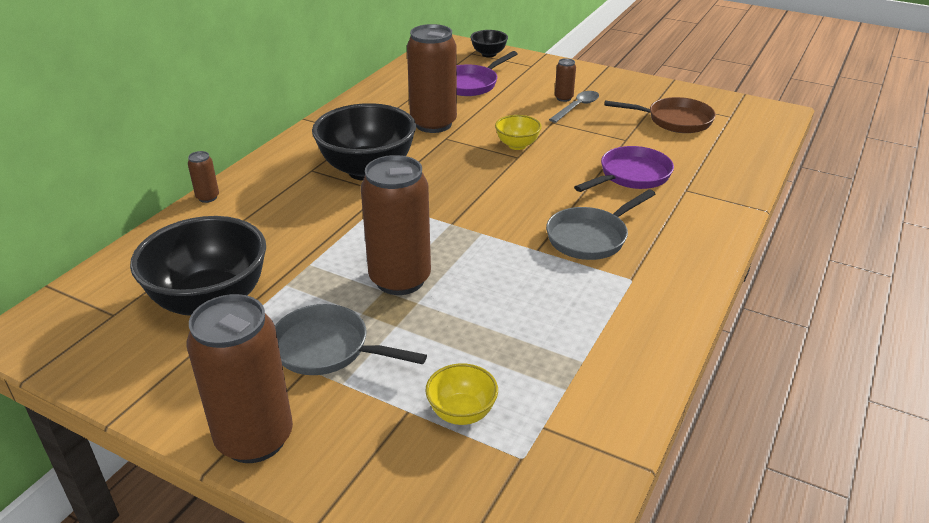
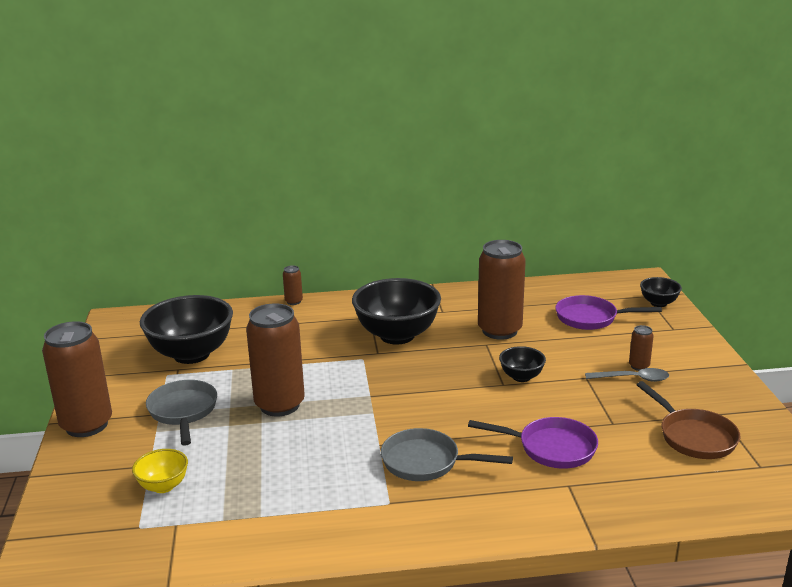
camera: 55 degrees right, 10 degrees down
yellow bowl [495,115,542,150] -> black bowl [499,346,546,382]

